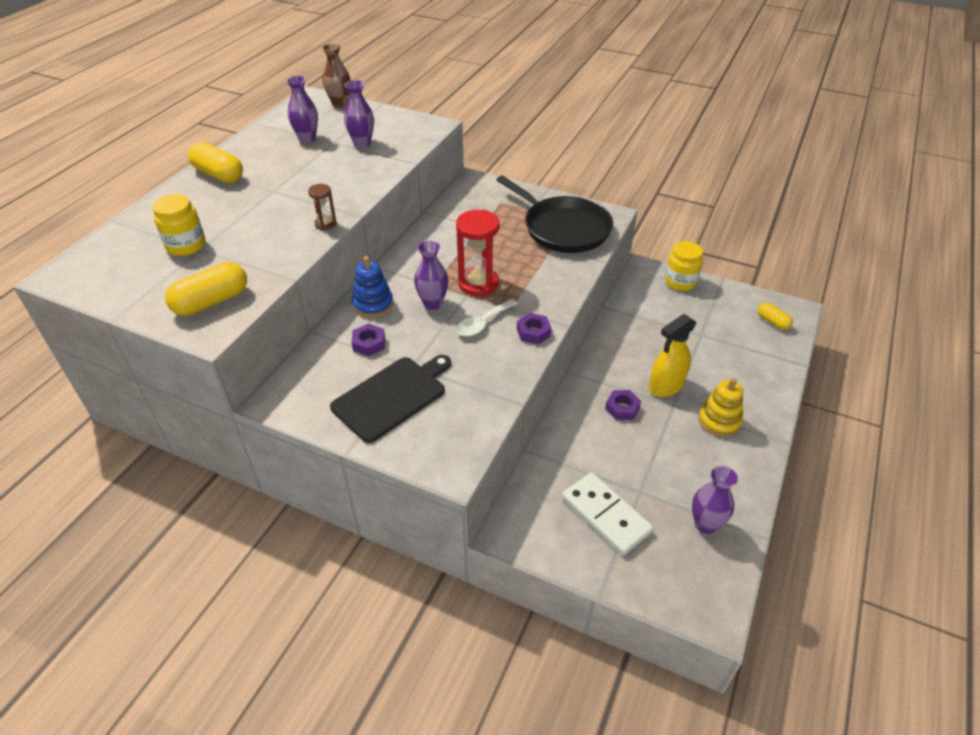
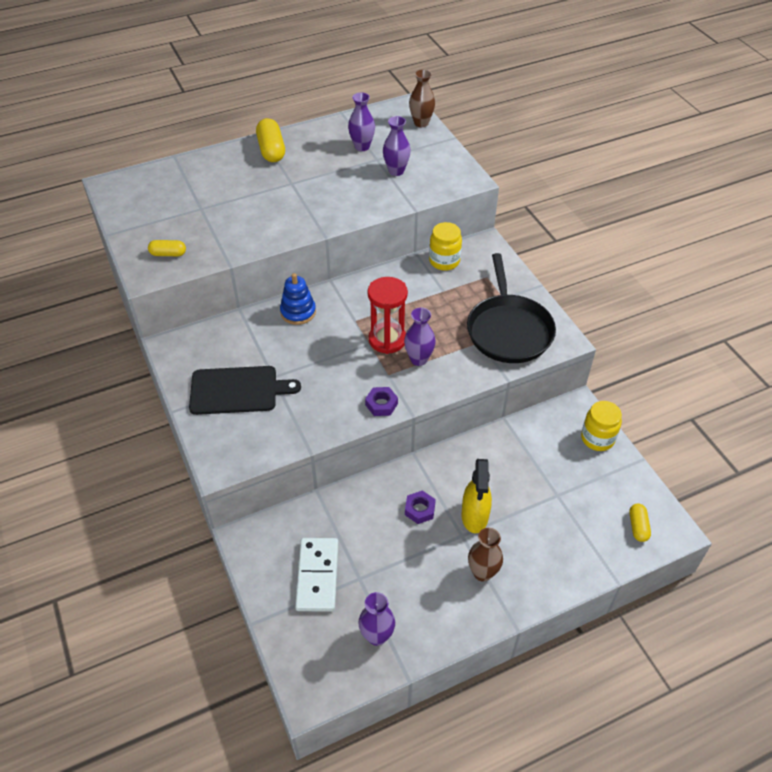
camera: 40 degrees right, 5 degrees up
yellow jar [152,194,205,256] -> yellow jar moved to [429,222,462,271]
yellow capsule [165,262,247,316] -> yellow capsule [148,240,186,256], size x0.59
brown hourglass [308,184,337,230] -> none
purple nut [352,324,385,356] -> none
purple vase [414,241,448,310] -> purple vase moved to [404,308,436,366]
white spoon [456,299,518,337] -> none
yellow spray bottle [649,314,697,397] -> yellow spray bottle turned 90 degrees counterclockwise [461,459,492,533]
yellow stacking toy [698,378,743,437] -> brown vase [468,528,503,582]

